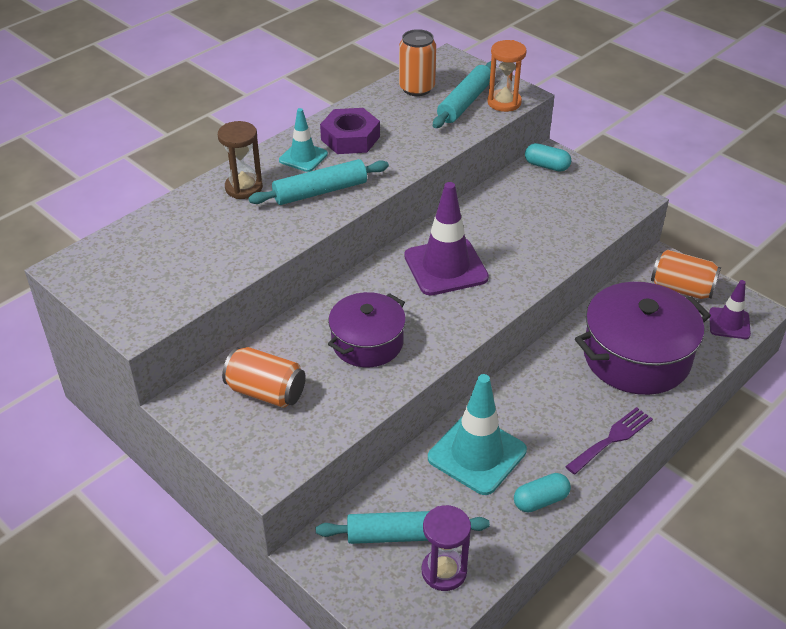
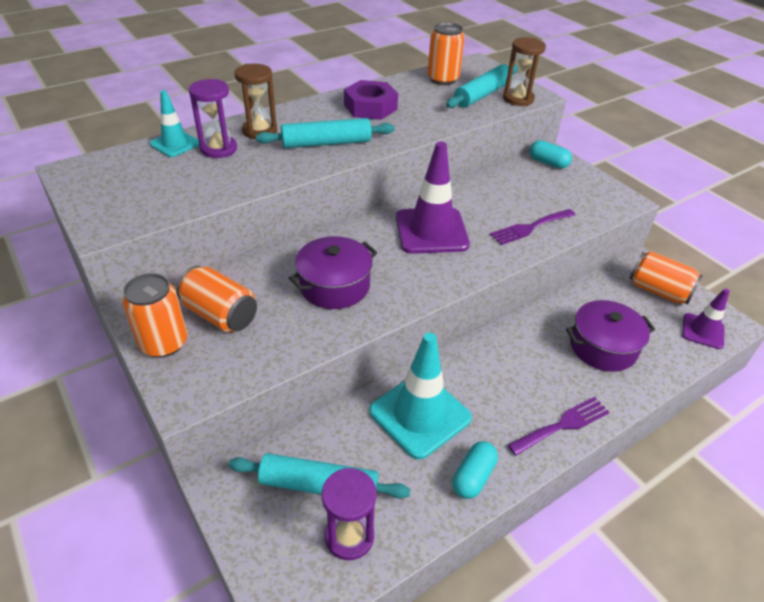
camera: 10 degrees right, 0 degrees up
turquoise traffic cone [279,108,328,172] -> turquoise traffic cone moved to [149,90,200,157]
orange hourglass [487,40,527,112] -> brown hourglass [503,37,546,106]
turquoise capsule [514,473,571,513] -> turquoise capsule turned 45 degrees counterclockwise [452,441,498,499]
purple pot [575,282,711,395] -> purple pot [566,300,655,372], size x0.63
none -> orange can [122,273,187,358]
none -> purple hourglass [189,79,237,158]
none -> purple fork [490,209,576,245]

